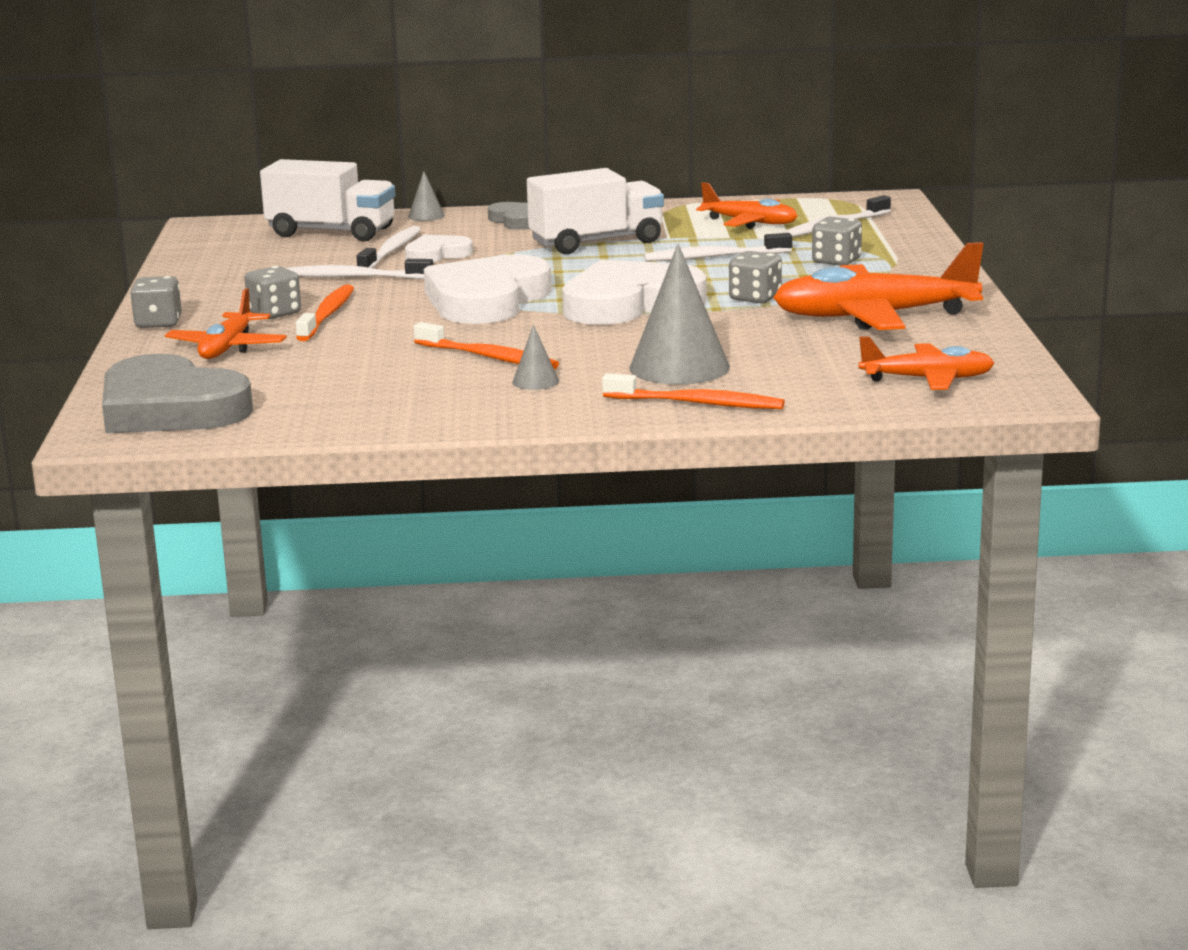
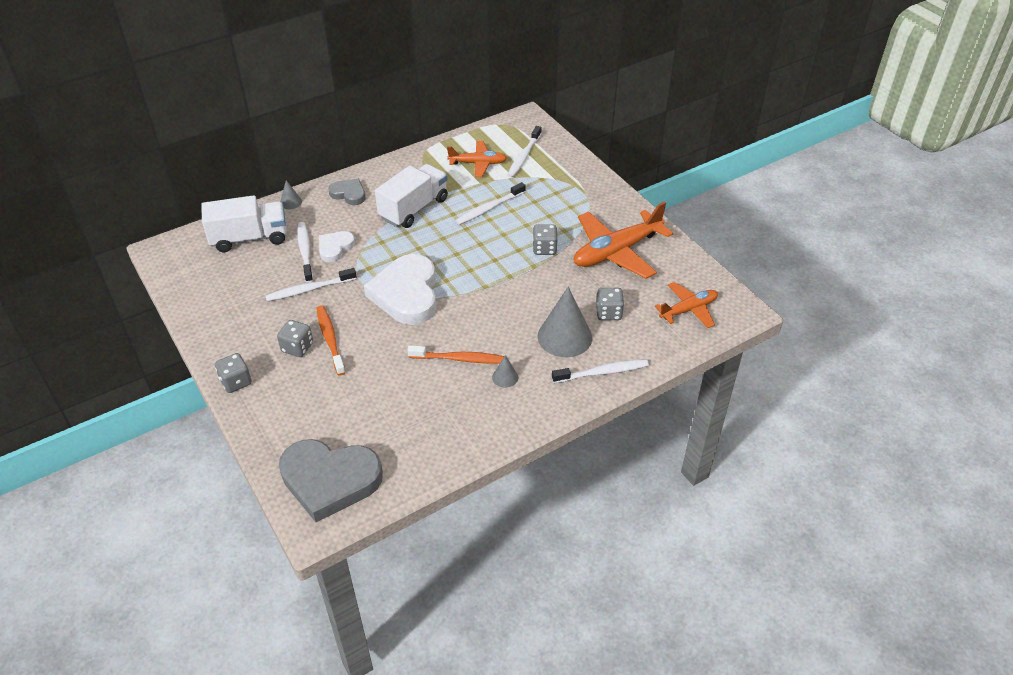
camera: 30 degrees left, 25 degrees up
orange plane [165,288,287,359] -> none
white heart [562,260,707,325] -> none
orange toothbrush [602,373,785,409] -> white toothbrush [552,359,649,383]
grey dice [812,217,862,266] -> grey dice moved to [596,288,624,320]

